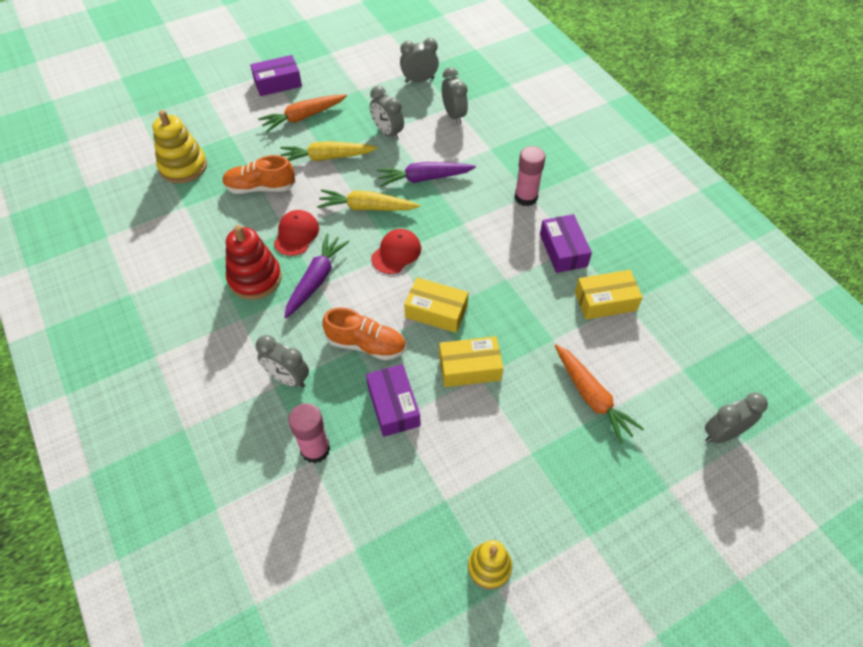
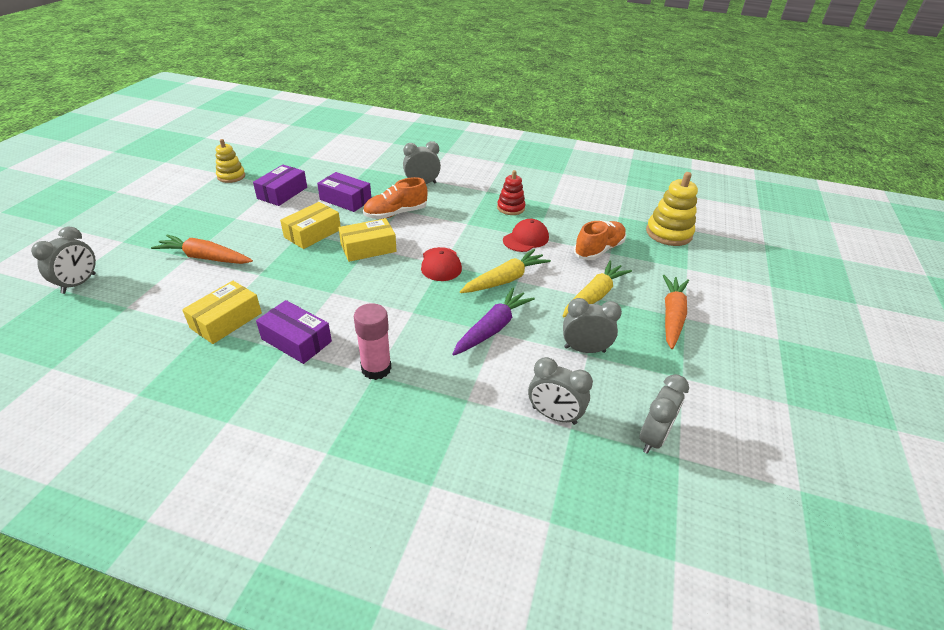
camera: 135 degrees right, 15 degrees down
red stacking toy [226,225,282,300] -> red stacking toy [497,170,525,215], size x0.64
purple box [250,55,302,96] -> purple box moved to [253,165,307,206]
red cap [274,210,319,256] -> red cap turned 105 degrees counterclockwise [503,219,549,252]
purple carrot [284,233,349,318] -> none
pink glue stick [288,403,330,463] -> none

